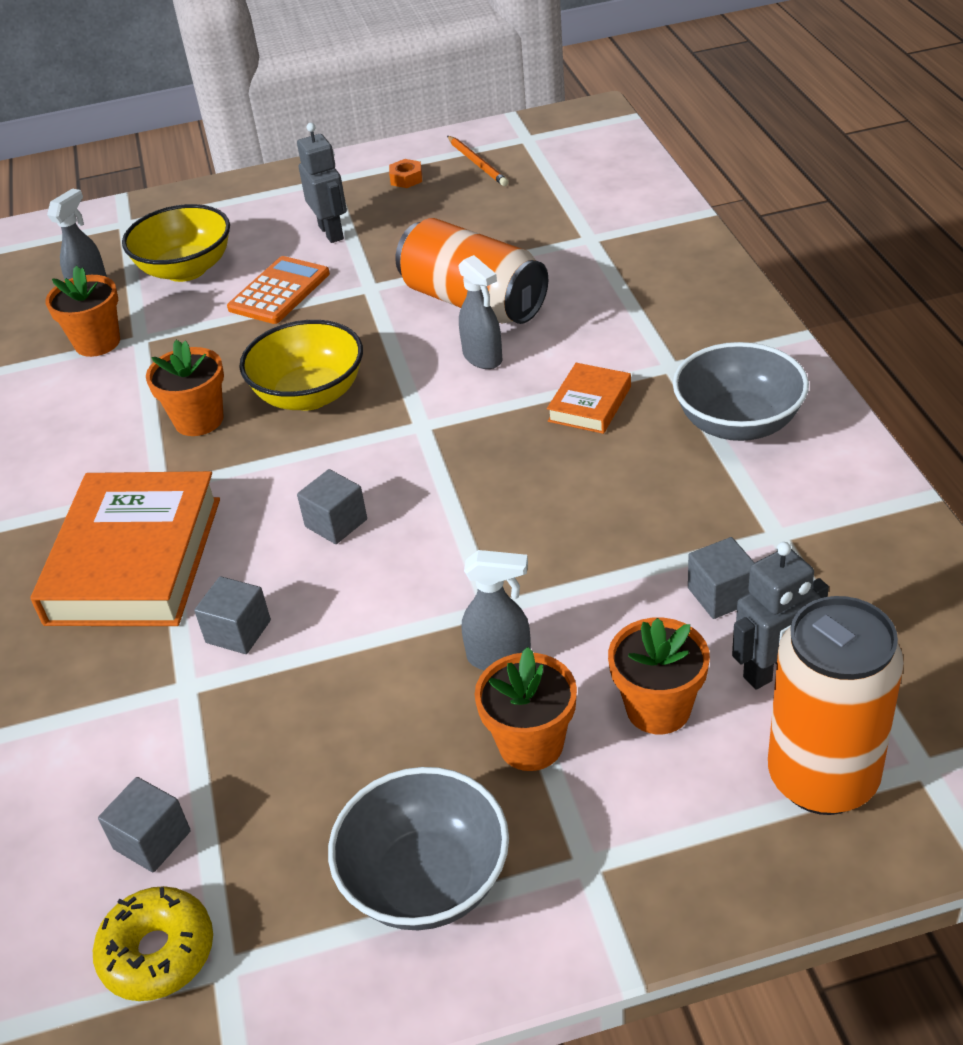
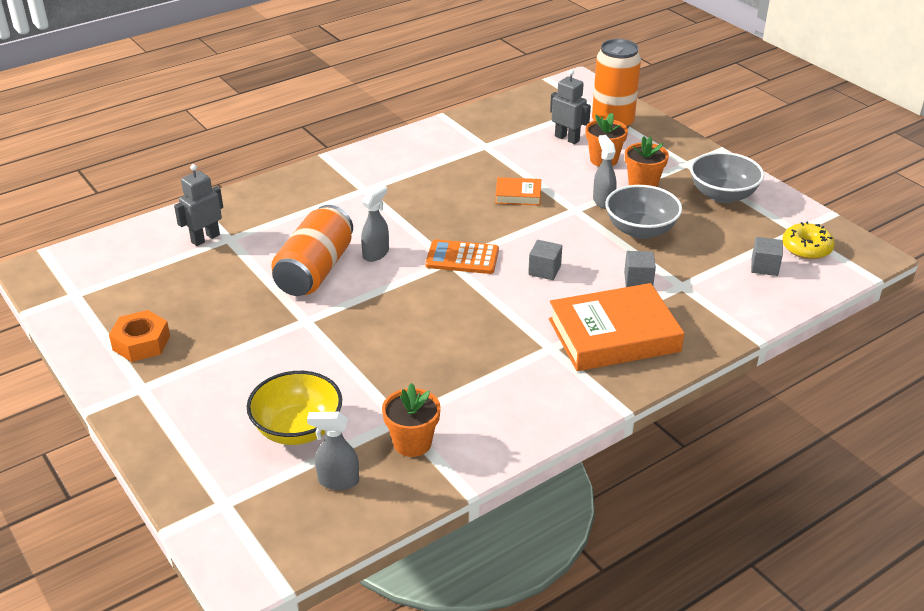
camera: 115 degrees left, 5 degrees down
orange flower pot [146,340,224,436] -> none
orange calculator [227,256,330,324] -> orange calculator moved to [425,239,499,274]
yellow bowl [239,320,363,411] -> none
grey robot [297,123,347,243] -> grey robot moved to [174,164,223,246]
orange nut [389,159,422,188] -> orange nut [109,310,170,362], size x1.84
orange pencil [447,136,509,186] -> none
orange book [547,363,631,434] -> orange book moved to [495,177,541,205]
grey bowl [673,342,809,441] -> grey bowl moved to [605,185,682,239]
grey cube [688,537,755,619] -> none

